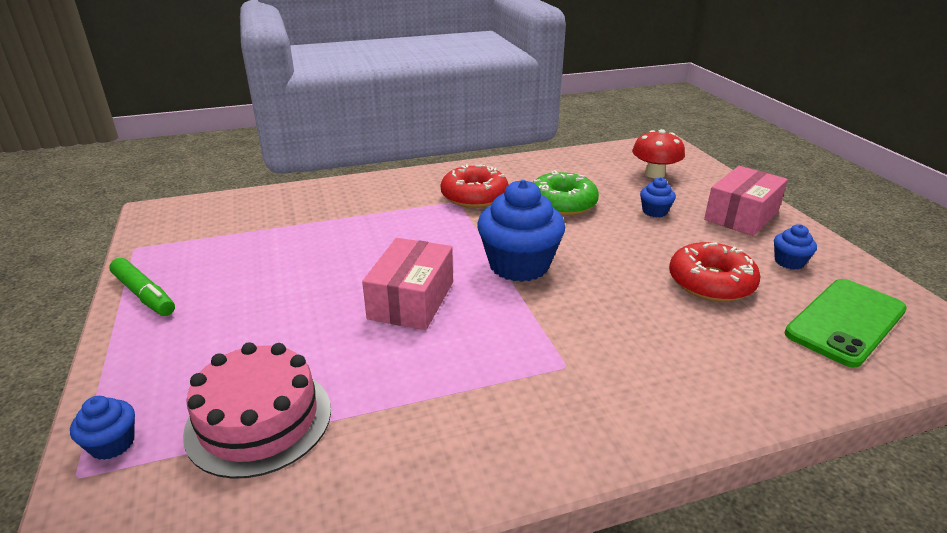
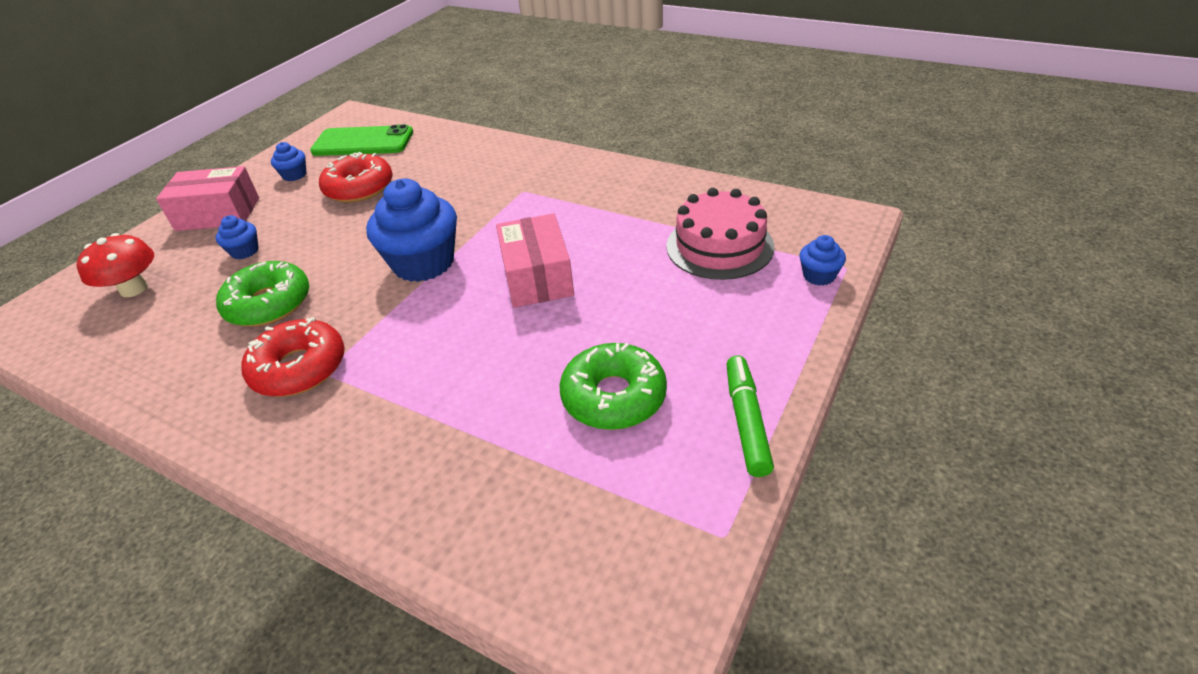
camera: 130 degrees left, 10 degrees up
pink box [362,238,453,330] -> pink box turned 75 degrees counterclockwise [496,213,574,308]
none -> green donut [560,343,667,430]

